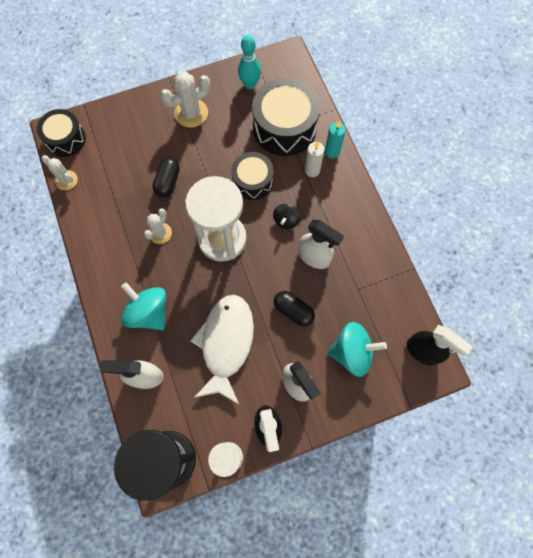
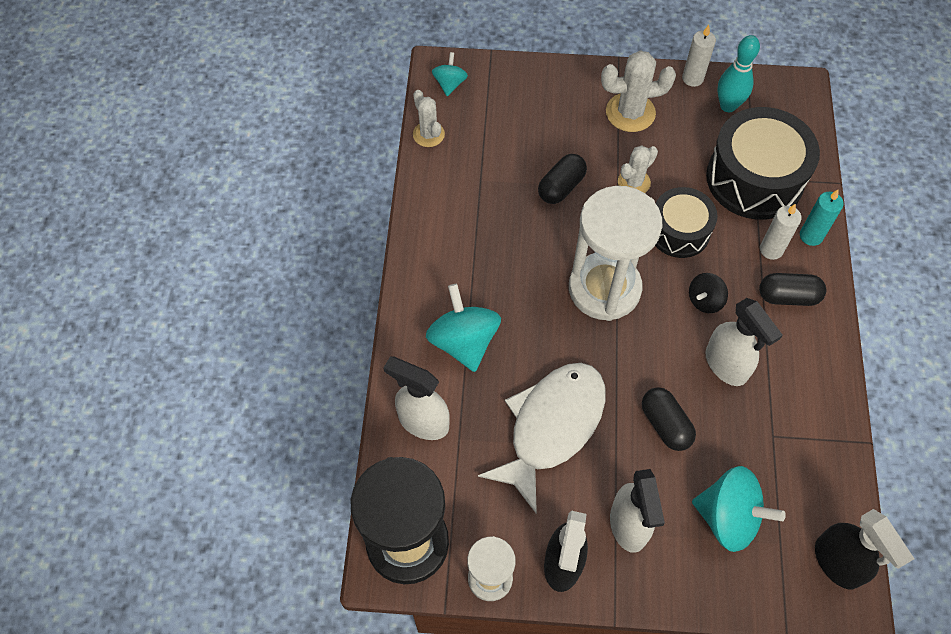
camera: 25 degrees right, 10 degrees down
black drum [37,109,86,157] -> turquoise spinning top [432,52,468,96]
white cactus [144,208,172,244] -> white cactus moved to [618,145,658,193]
none -> white candle [682,25,716,87]
none -> black capsule [759,273,826,306]

